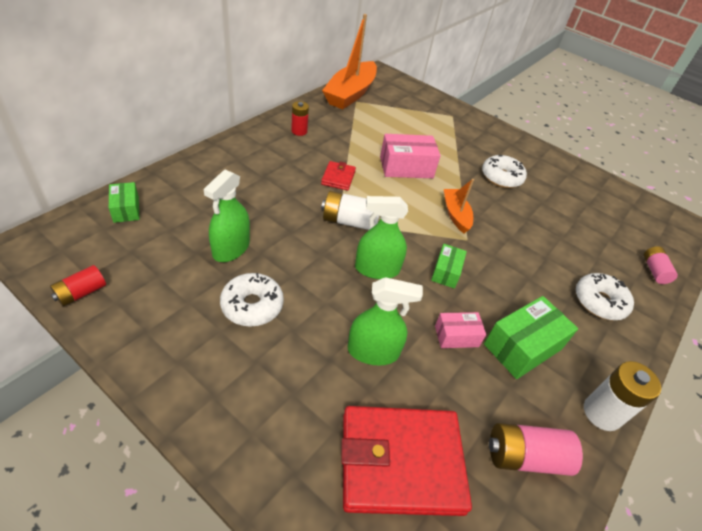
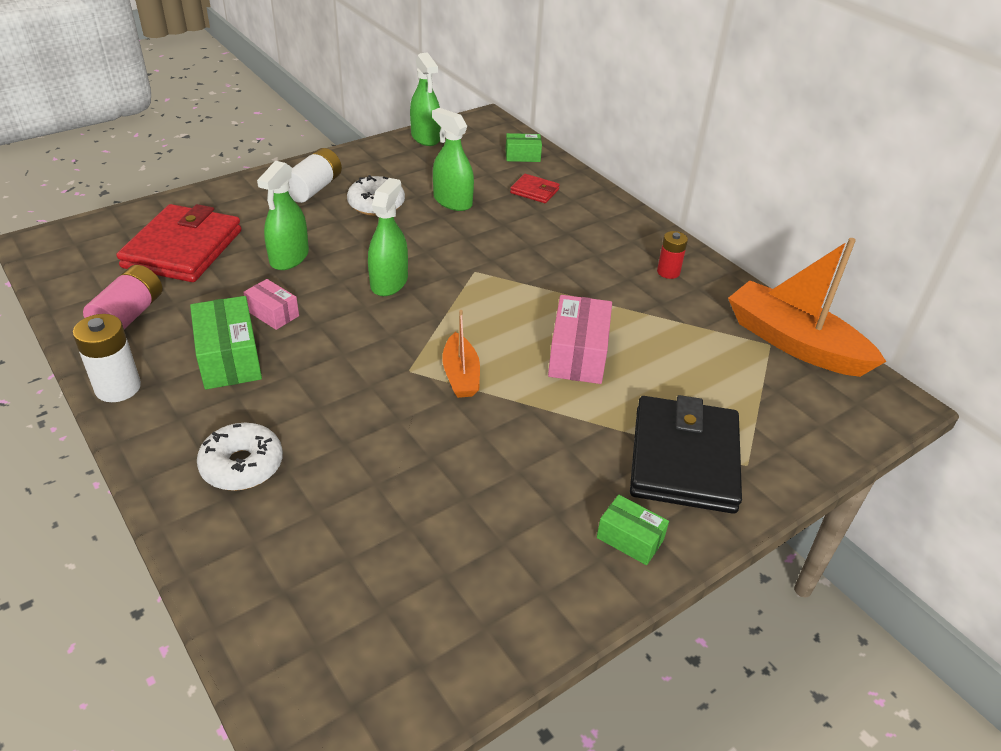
camera: 110 degrees right, 5 degrees down
red battery [50,265,106,307] -> green spray bottle [410,52,441,146]
red wallet [321,161,356,191] -> red wallet moved to [510,174,560,203]
white battery [321,191,379,230] -> white battery moved to [288,148,342,203]
green box [431,244,467,289] -> green box moved to [597,495,669,565]
pink box [435,312,486,348] -> pink box turned 60 degrees counterclockwise [243,279,299,330]
orange boat [444,179,474,233] -> orange boat turned 75 degrees clockwise [442,310,480,398]
white donut [482,155,527,188] -> none
pink battery [644,246,678,284] -> none
none -> black wallet [630,395,742,514]

